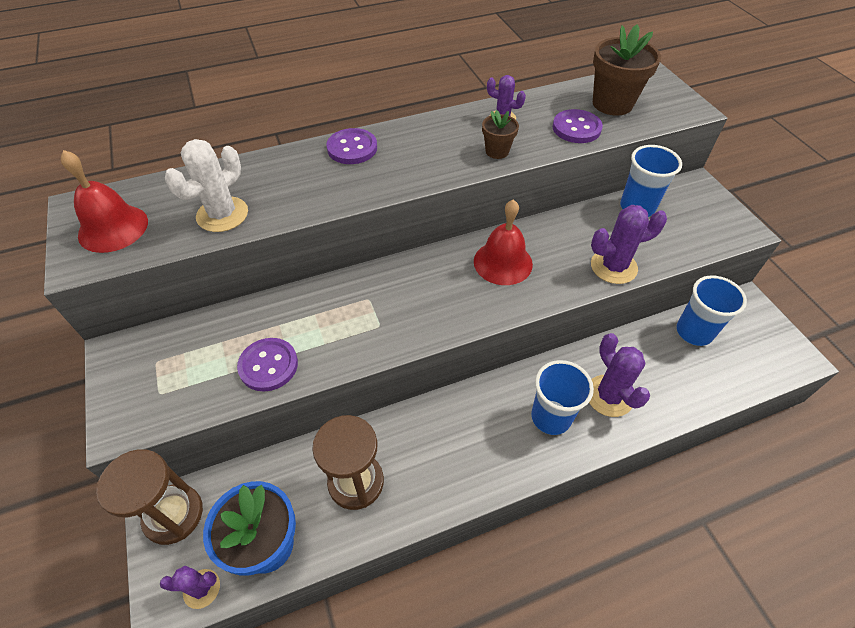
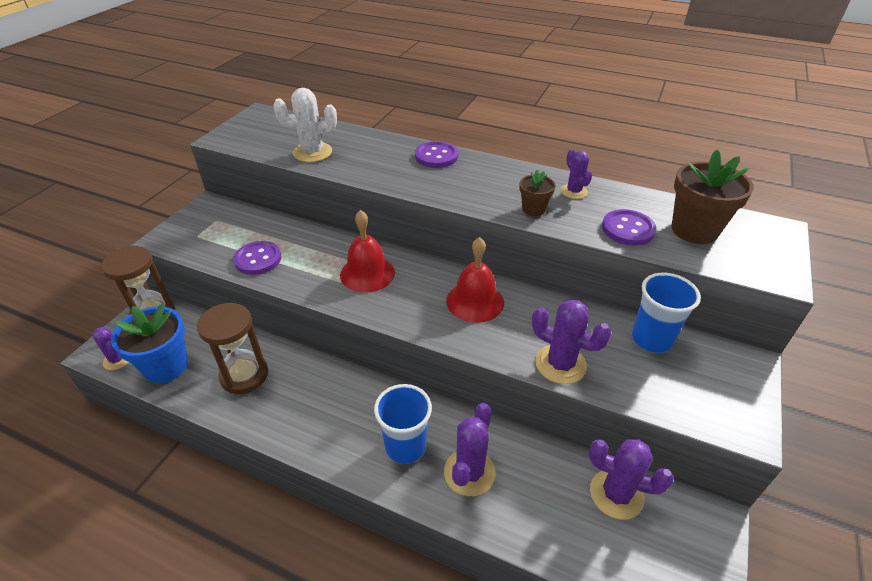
camera: 45 degrees right, 10 degrees down
red bell [61,150,148,253] -> red bell moved to [340,210,395,293]
blue cup [676,276,747,346] -> purple cactus [589,439,674,520]

